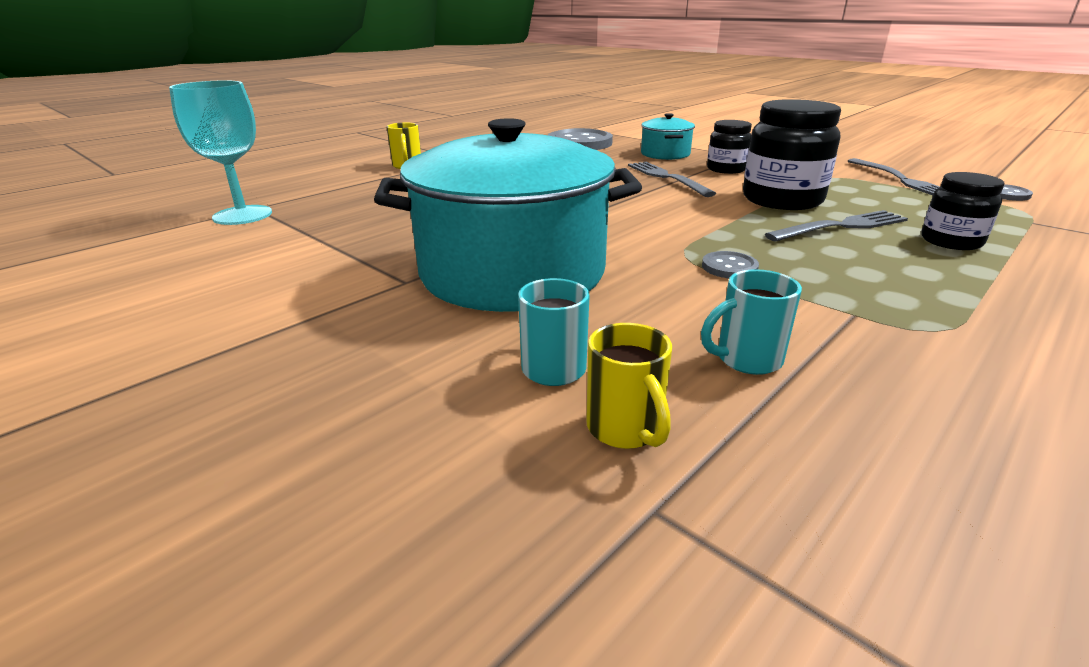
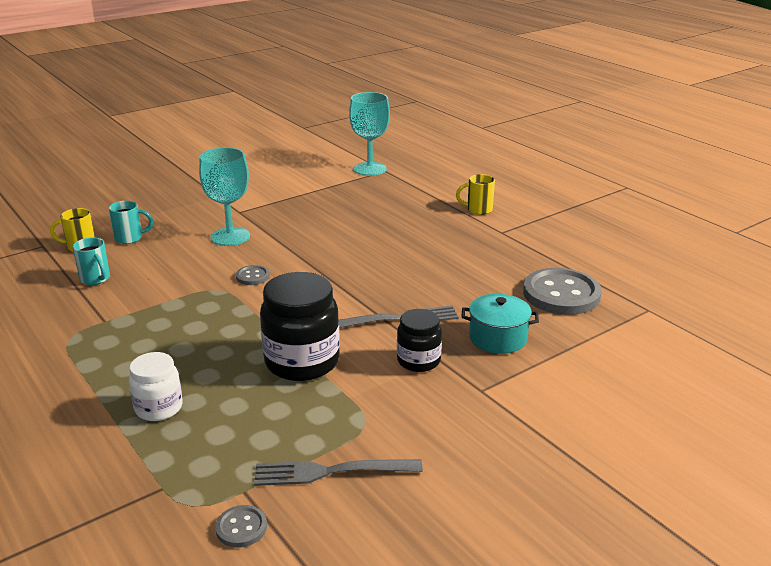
camera: 100 degrees right, 0 degrees up
turquoise pot [374,118,642,312] -> turquoise goblet [199,147,250,246]
turquoise mug [701,269,802,375] -> turquoise mug turned 150 degrees clockwise [72,237,110,285]
grey button [702,251,759,278] -> grey button moved to [236,265,270,285]
grey fork [765,210,908,241] -> none
black jar [921,172,1004,250] -> white jar [129,352,183,421]

